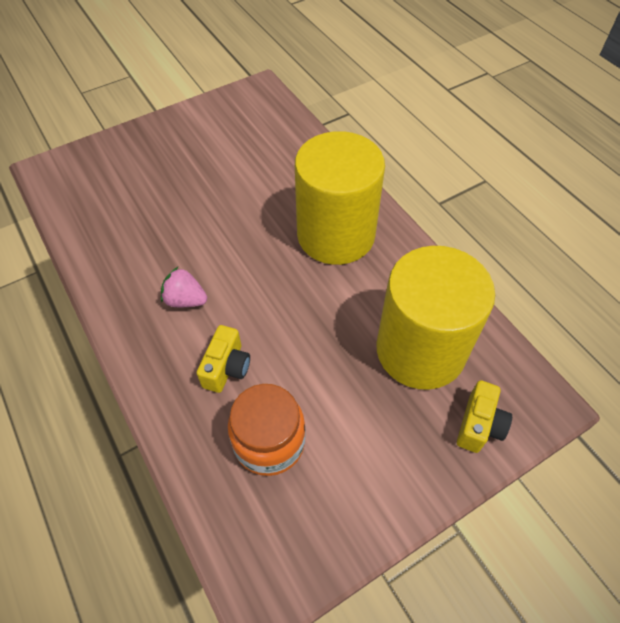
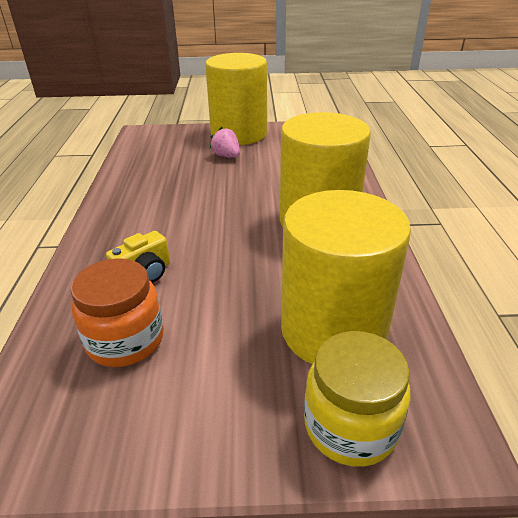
camera: 30 degrees right, 20 degrees down
pink strawberry [161,267,207,307] -> pink strawberry moved to [210,127,240,158]
yellow camera [457,380,512,453] -> yellow jar [304,331,410,467]
none -> yellow cylinder [205,53,267,145]

